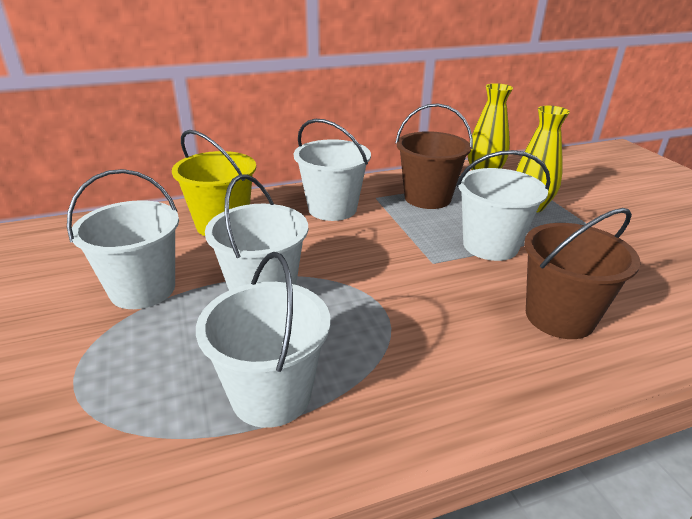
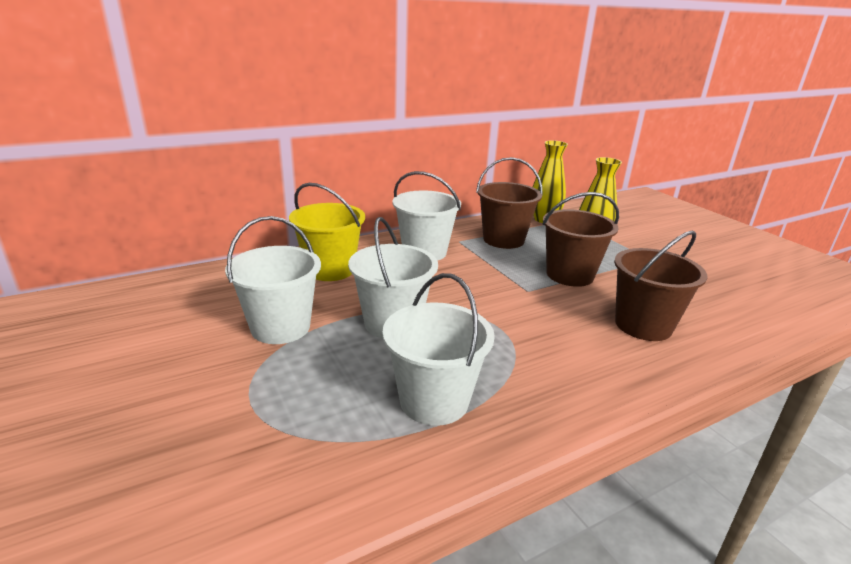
camera: 10 degrees left, 5 degrees down
white bucket [456,150,551,261] -> brown bucket [542,192,619,287]

